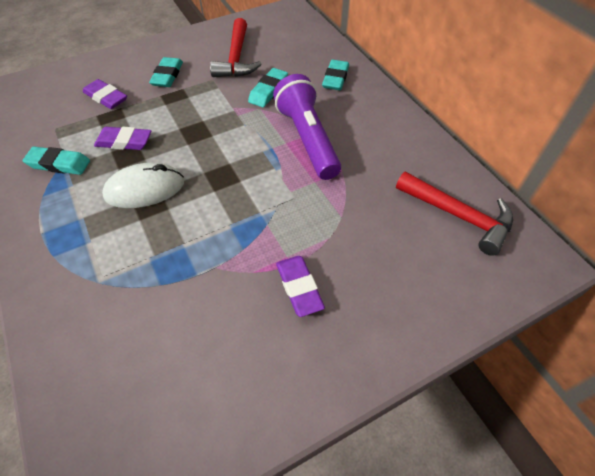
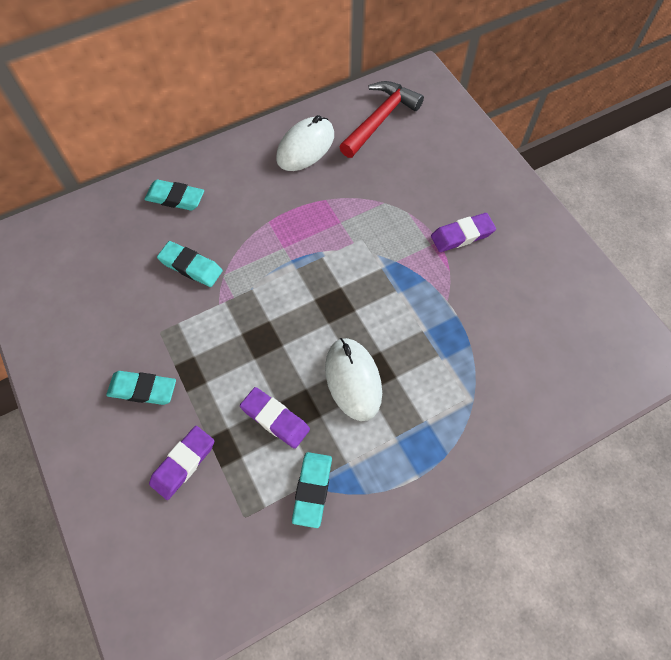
camera: 90 degrees left, 10 degrees up
purple eraser [94,127,151,150] -> purple eraser turned 60 degrees counterclockwise [240,387,310,449]
red hammer [210,18,262,77] -> none
purple flashlight [273,74,341,180] -> none
none -> white mouse [276,115,334,171]

